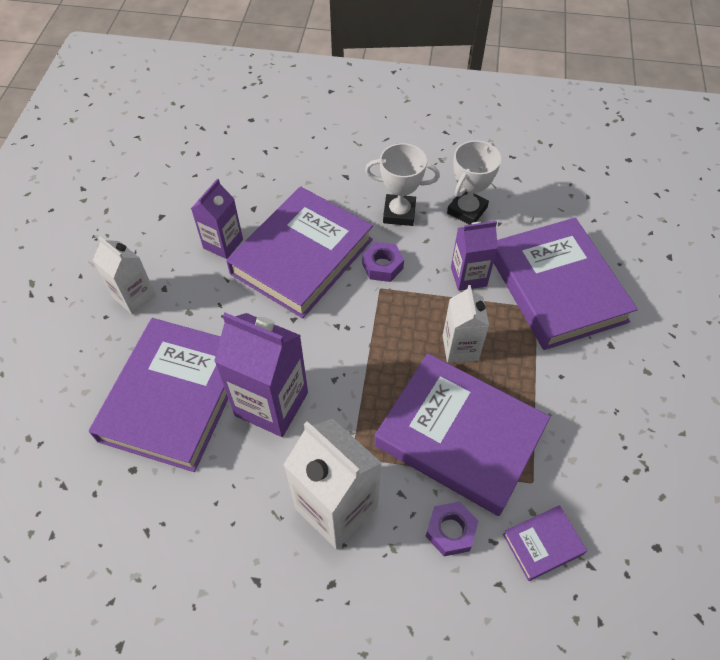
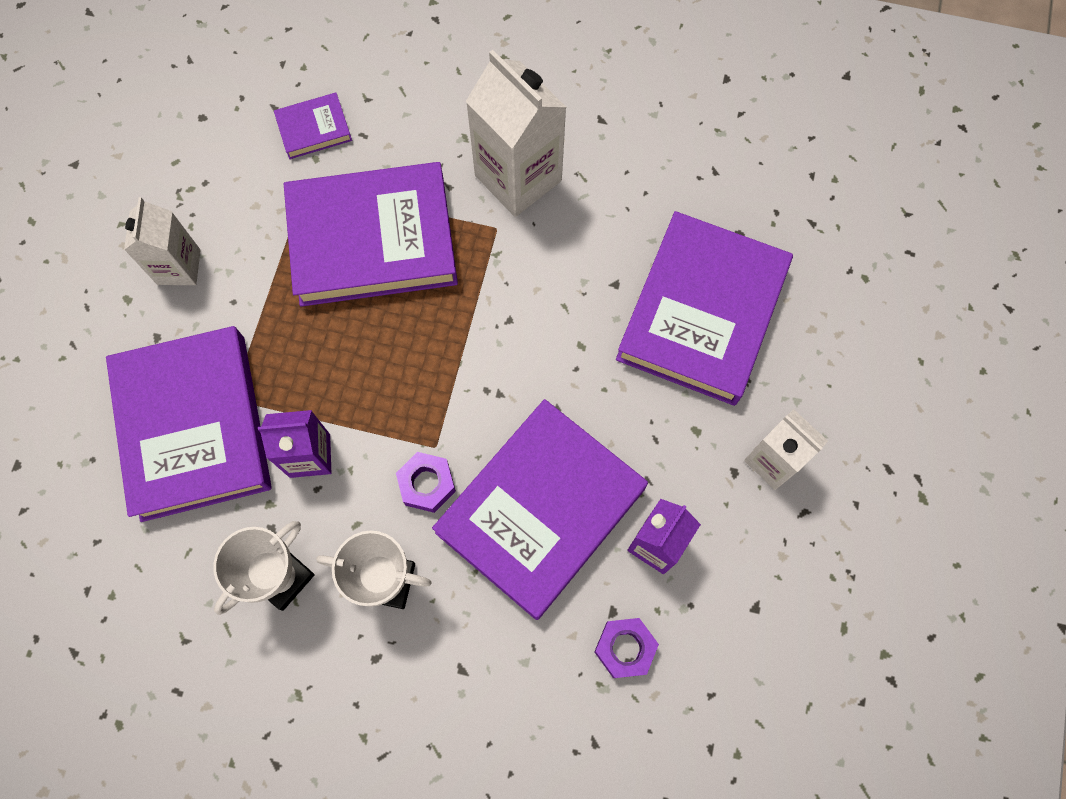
camera: 175 degrees left, 15 degrees up
purple carton [214,313,308,437] -> none
purple book [374,353,551,516] -> purple book turned 45 degrees counterclockwise [284,162,458,307]
purple nut [426,501,478,556] -> purple nut moved to [594,618,659,678]
white carton [443,285,489,363] -> white carton moved to [124,197,201,285]

